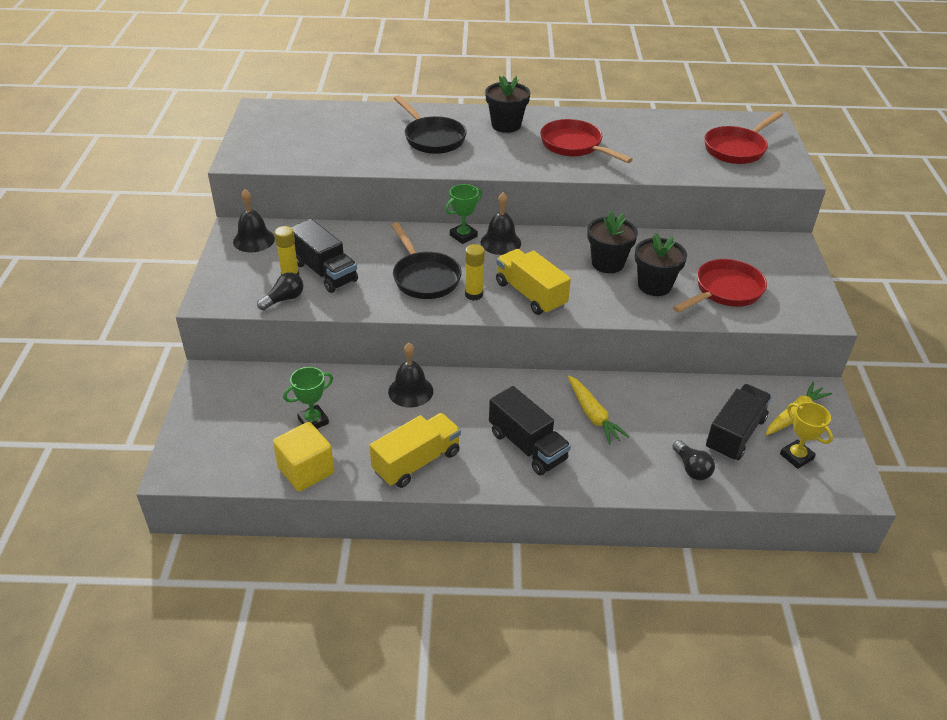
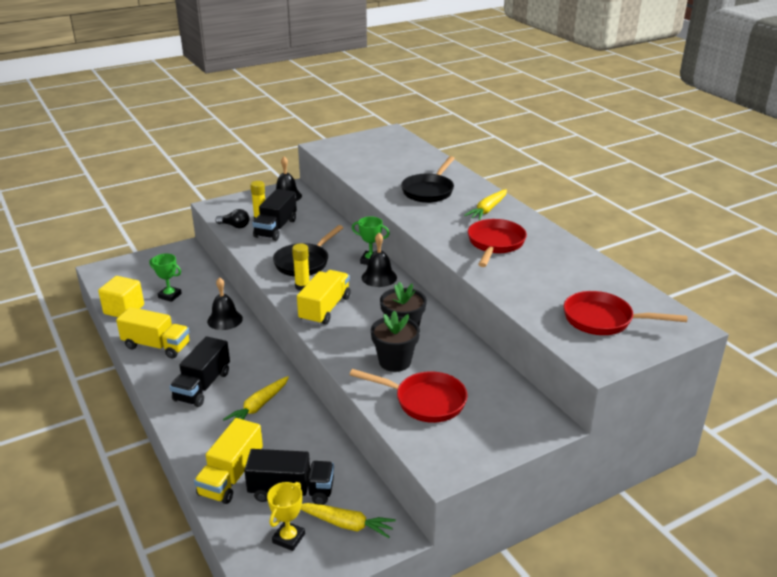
camera: 60 degrees right, 10 degrees down
black flower pot [485,76,530,133] -> yellow carrot [464,189,507,220]
black light bulb [672,440,715,480] -> yellow truck [194,418,263,504]

